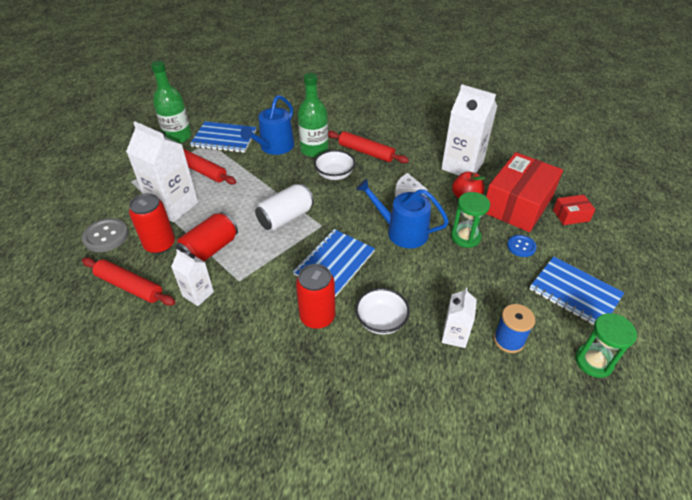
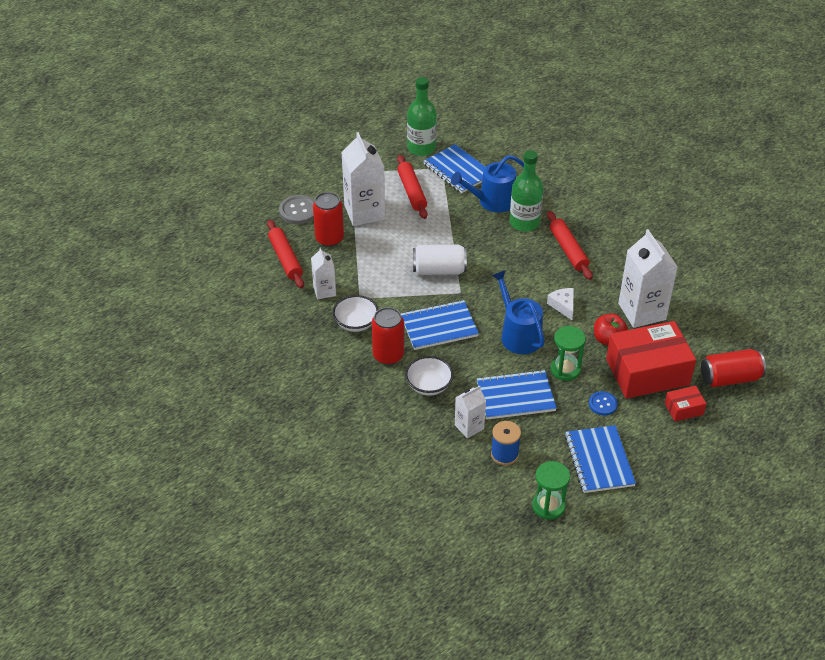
camera: 40 degrees right, 0 degrees up
red can [175,212,238,261] -> red can moved to [701,349,766,387]
white bowl [314,150,355,180] -> white bowl moved to [333,295,378,332]
red box [553,195,596,225] -> red box turned 45 degrees counterclockwise [665,386,707,422]
none -> blue notebook [477,370,557,419]

